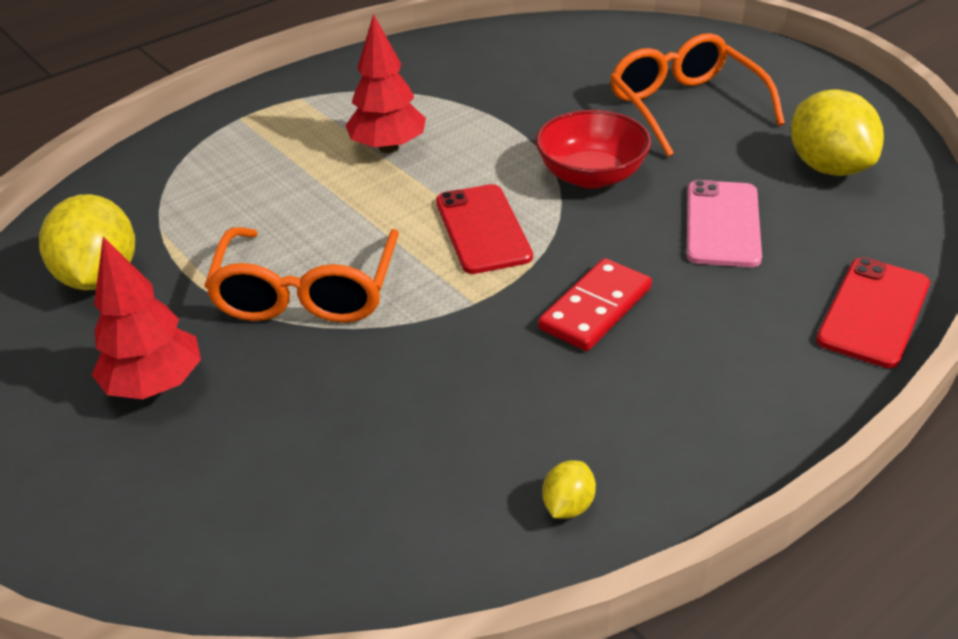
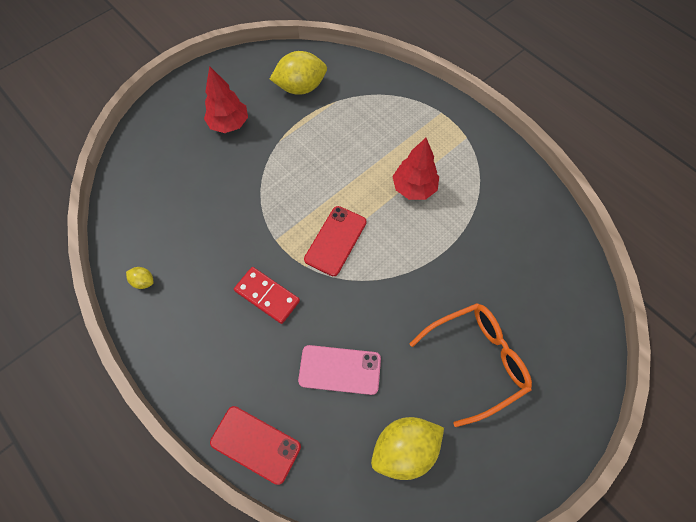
camera: 85 degrees right, 25 degrees up
orange glasses [204,228,399,323] -> none
red phone [436,184,533,274] -> red phone turned 45 degrees counterclockwise [304,206,367,276]
red bowl [536,110,651,189] -> none

